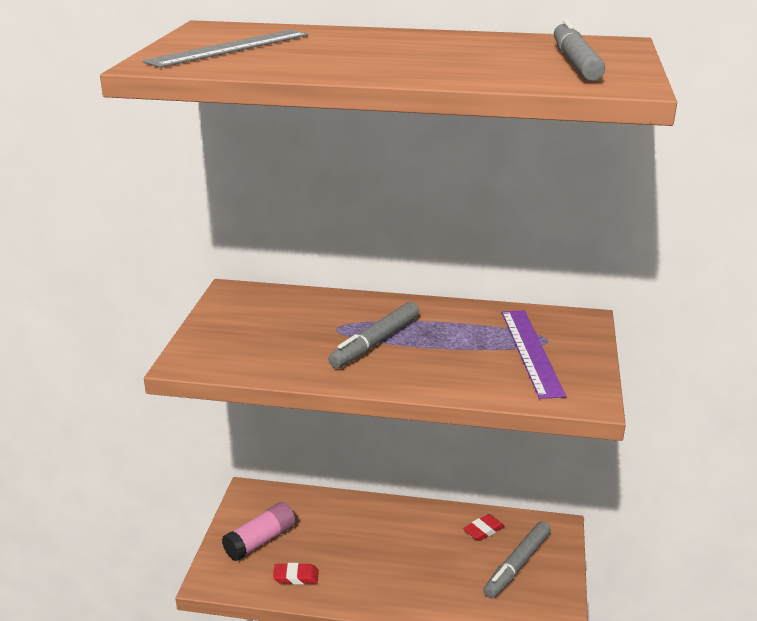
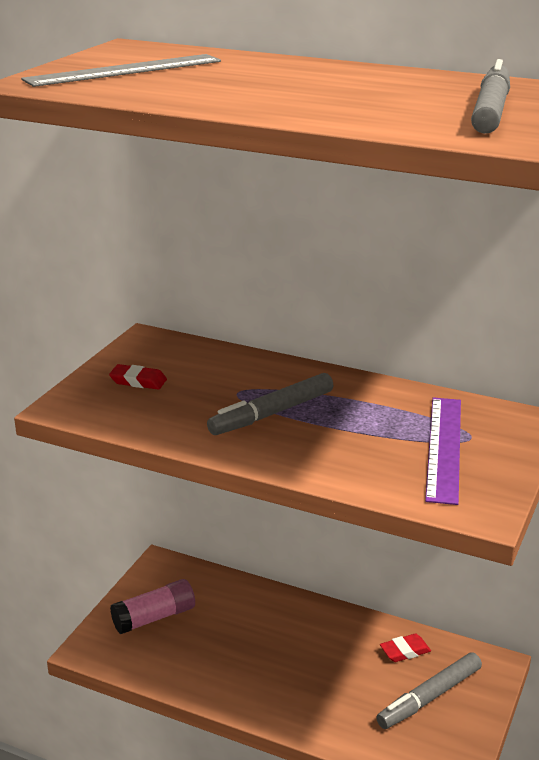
camera: 15 degrees right, 0 degrees up
red eraser [273,563,319,584] -> red eraser moved to [109,364,167,390]

